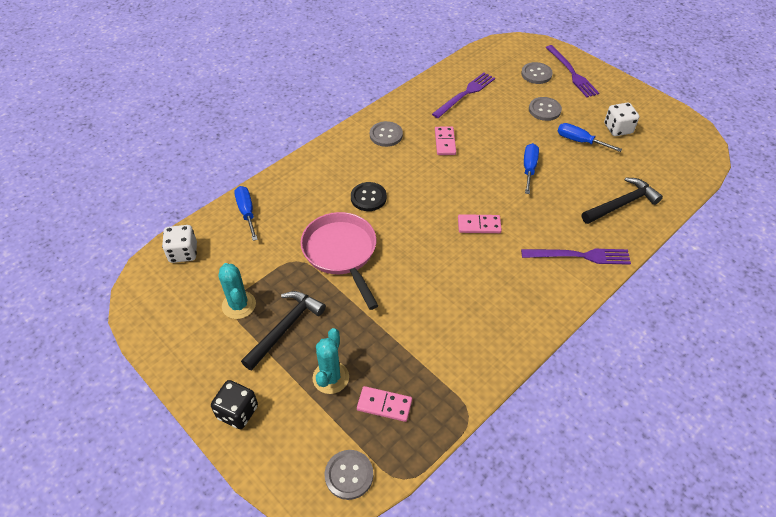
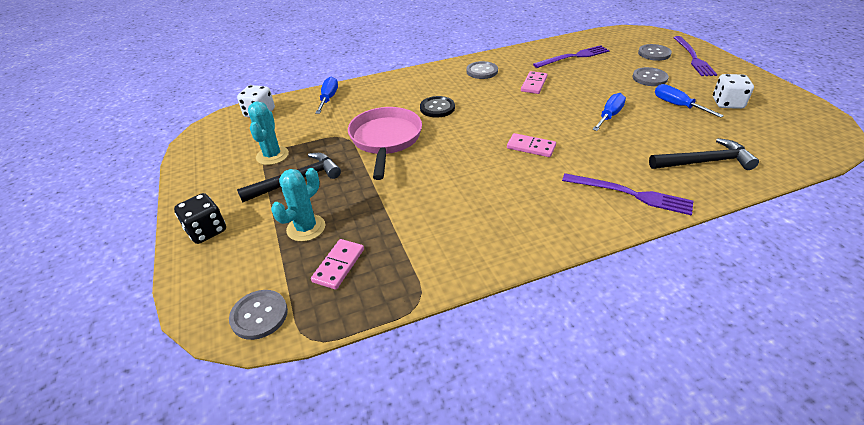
camera: 25 degrees right, 10 degrees down
pink domino [357,386,412,422] -> pink domino turned 75 degrees clockwise [311,239,364,290]

